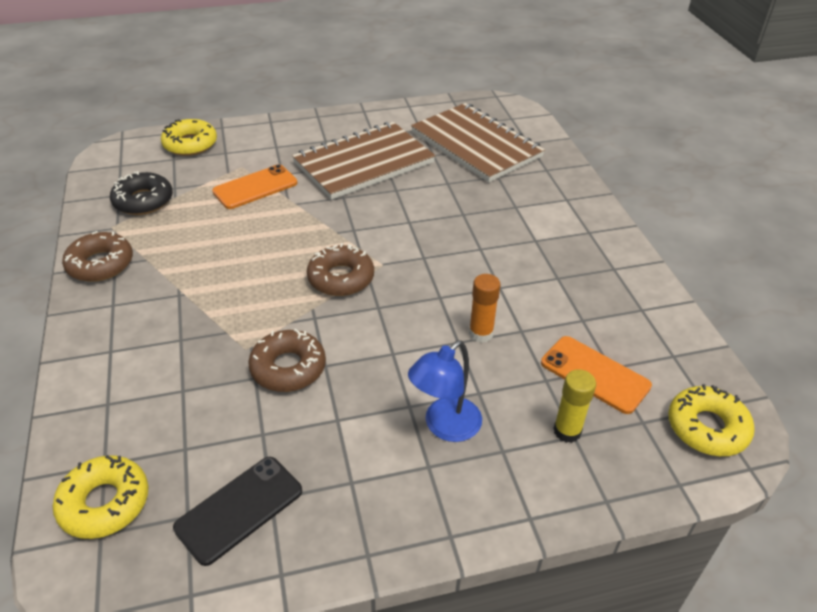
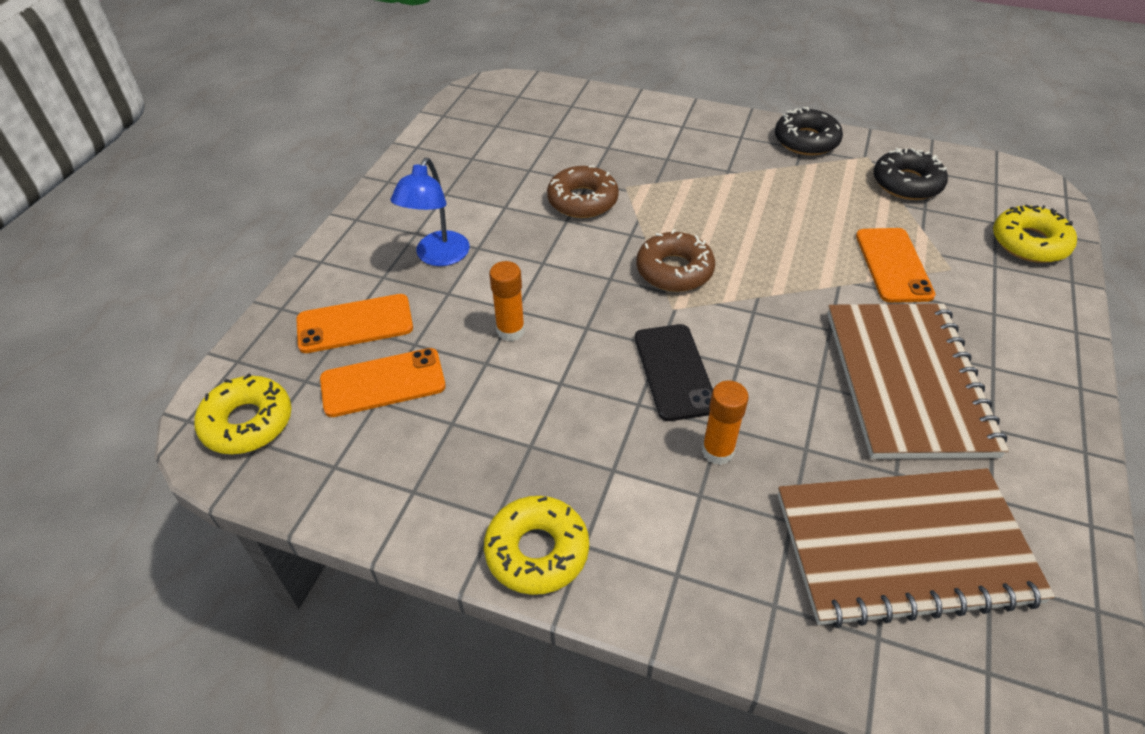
camera: 125 degrees right, 5 degrees up
yellow donut [53,455,149,539] -> yellow donut moved to [484,496,589,595]
brown donut [62,231,133,282] -> black donut [775,107,843,156]
black phone [173,457,302,566] -> black phone moved to [635,324,713,421]
blue lamp [408,340,482,442] -> blue lamp turned 150 degrees counterclockwise [391,158,470,266]
yellow glue stick [553,369,596,443] -> orange phone [296,294,413,353]
none -> orange glue stick [702,380,749,465]

